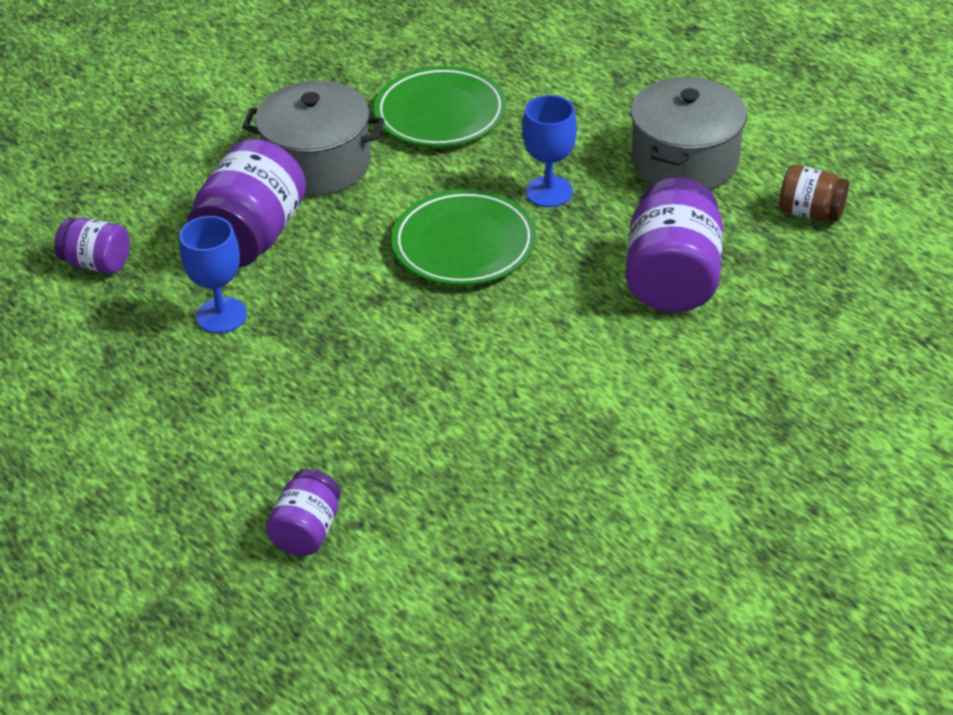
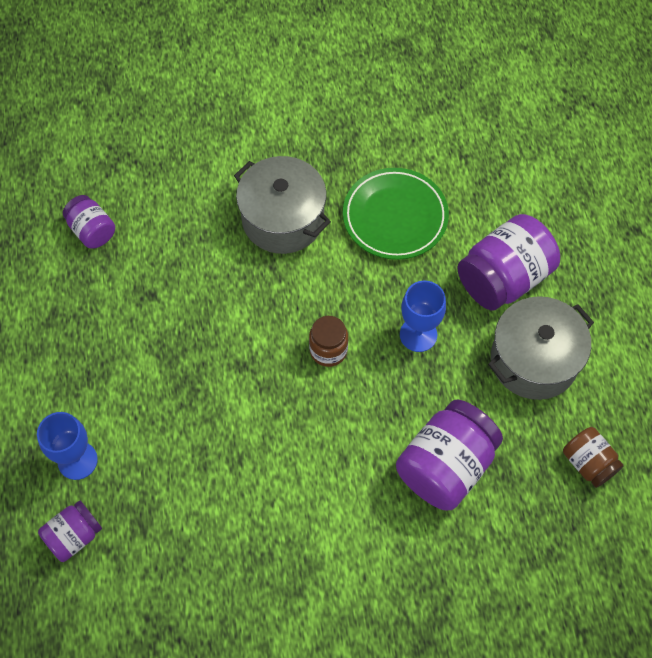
camera: 30 degrees right, 20 degrees up
blue goblet [180,216,247,333] -> blue goblet moved to [37,412,98,480]
purple jar [187,139,306,268] -> purple jar moved to [457,214,560,310]
green plate [392,189,536,286] -> brown jar [309,316,348,367]

